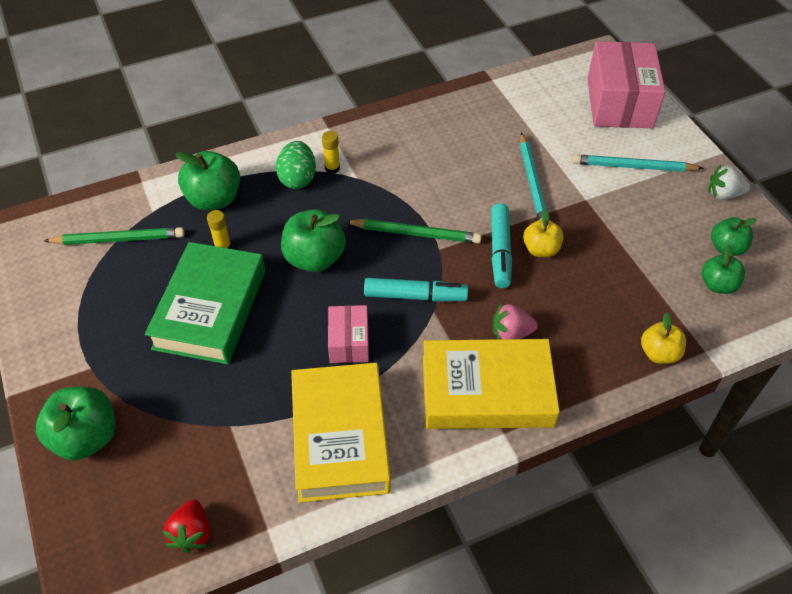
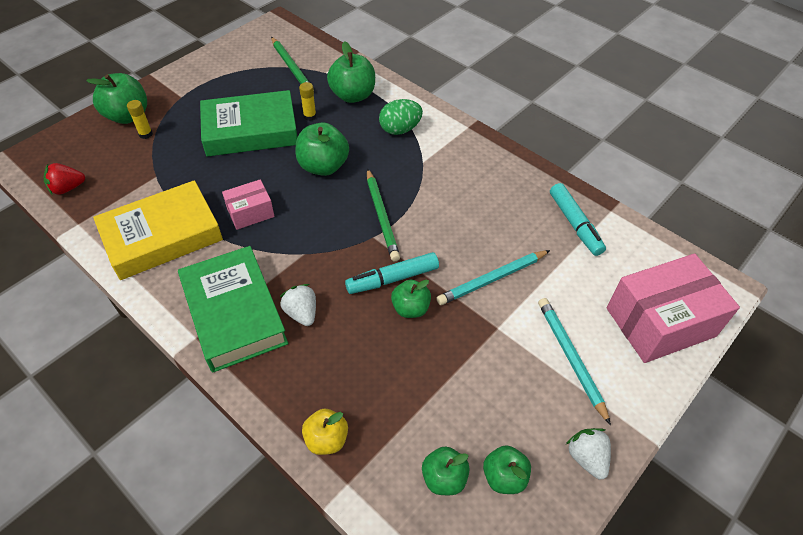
camera: 65 degrees right, 0 degrees up
yellow glue stick [322,131,340,174] -> yellow glue stick moved to [127,100,153,139]
turquoise marker [364,278,468,302] -> turquoise marker moved to [550,183,606,256]
yellow book [423,339,560,429] -> green book [178,246,288,372]
pink strawberry [493,303,538,339] -> white strawberry [280,284,316,326]
yellow apple [523,210,564,257] -> green apple [391,279,431,318]

